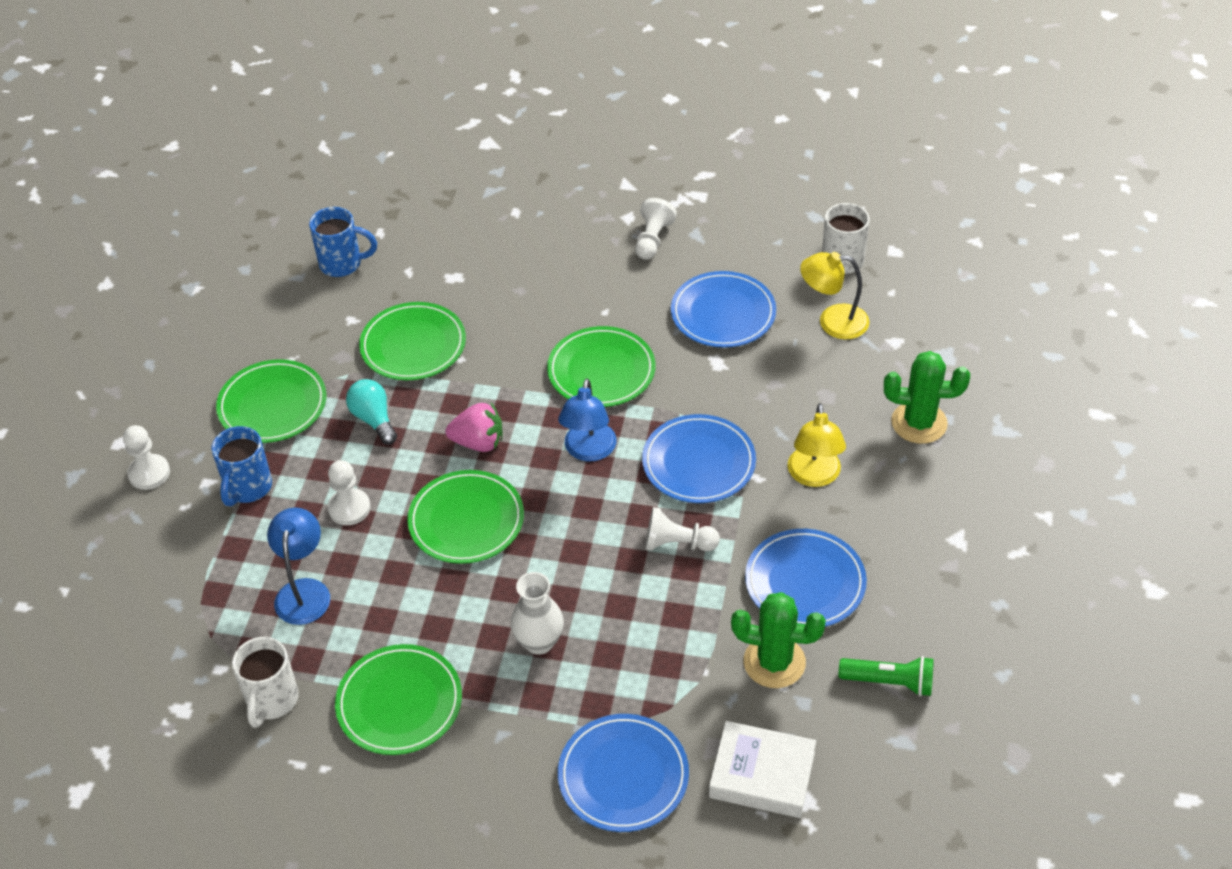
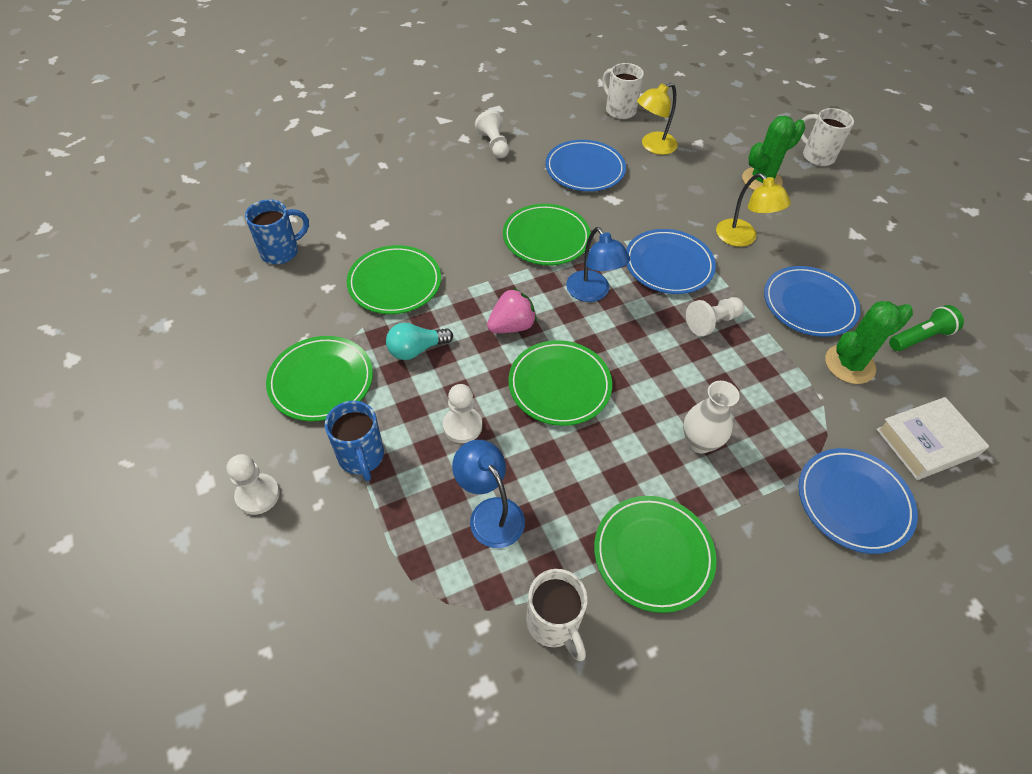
camera: 40 degrees left, 5 degrees up
turquoise light bulb [346,379,397,444] -> turquoise light bulb turned 45 degrees counterclockwise [386,323,453,360]
none -> white mug [801,108,854,166]

